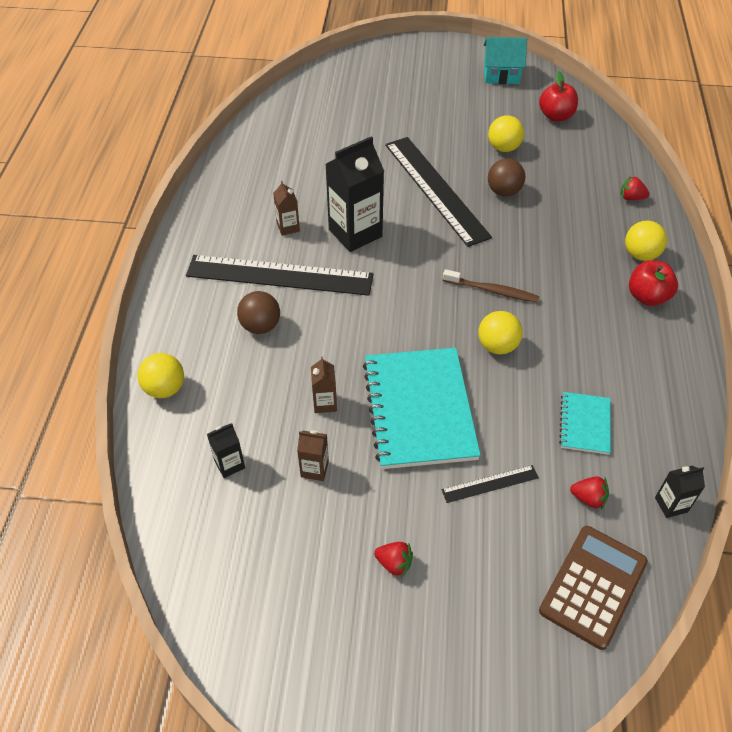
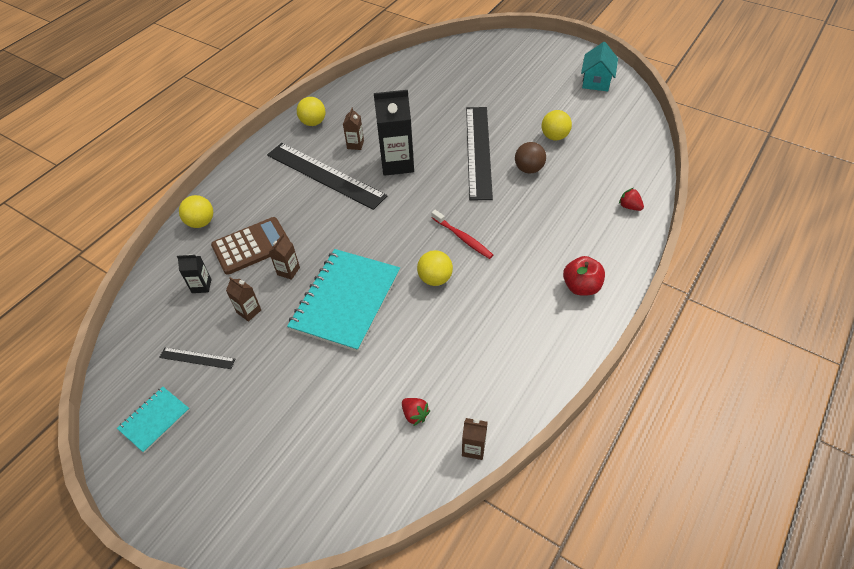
camera: 30 degrees right, 0 degrees up
brown ball [237,291,280,334] -> none
red strawberry [374,542,413,578] -> none
black ruler [441,465,539,503] -> black ruler moved to [159,347,235,369]
brown toothbrush [443,269,540,303] -> red toothbrush [431,210,493,259]
turquoise house [484,37,527,84] -> turquoise house turned 75 degrees clockwise [581,42,618,91]
red apple [539,71,578,122] -> none
brown calculator [539,526,648,650] -> brown calculator moved to [211,217,290,275]
turquoise notebook [559,392,611,455] -> turquoise notebook moved to [117,387,190,453]
yellow ball [625,221,667,261] -> yellow ball moved to [297,97,325,126]
black carton [655,466,705,518] -> brown carton [462,418,488,460]

